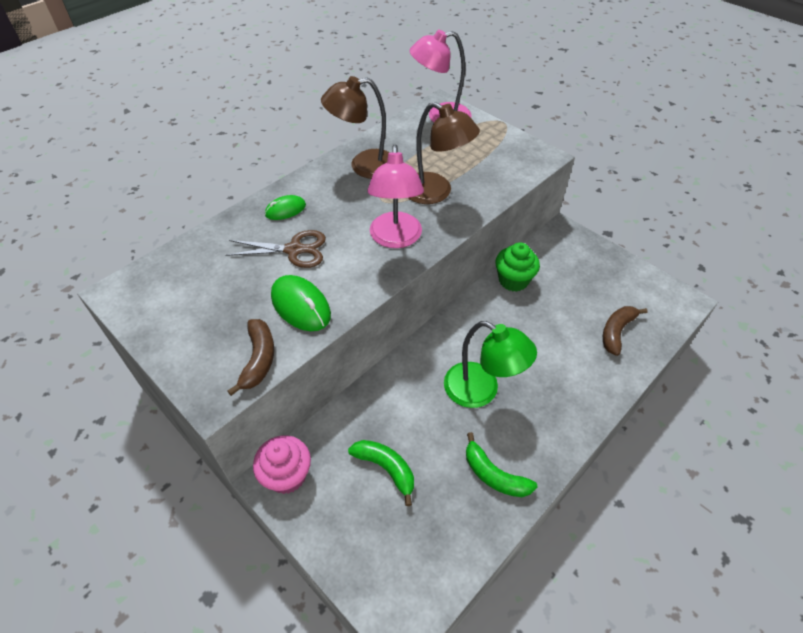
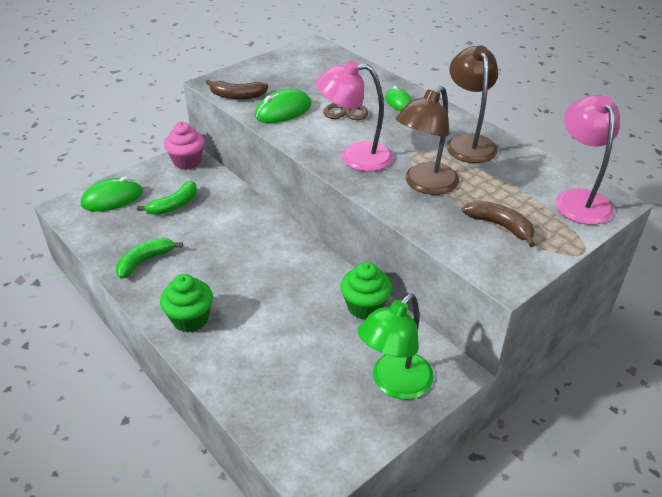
camera: 95 degrees right, 10 degrees down
green lamp [444,321,537,408] -> green lamp moved to [358,294,434,399]
brown banana [603,306,648,356] -> brown banana moved to [462,201,535,247]
none -> green mouse [81,177,143,212]
none -> green cupcake [160,274,213,333]

